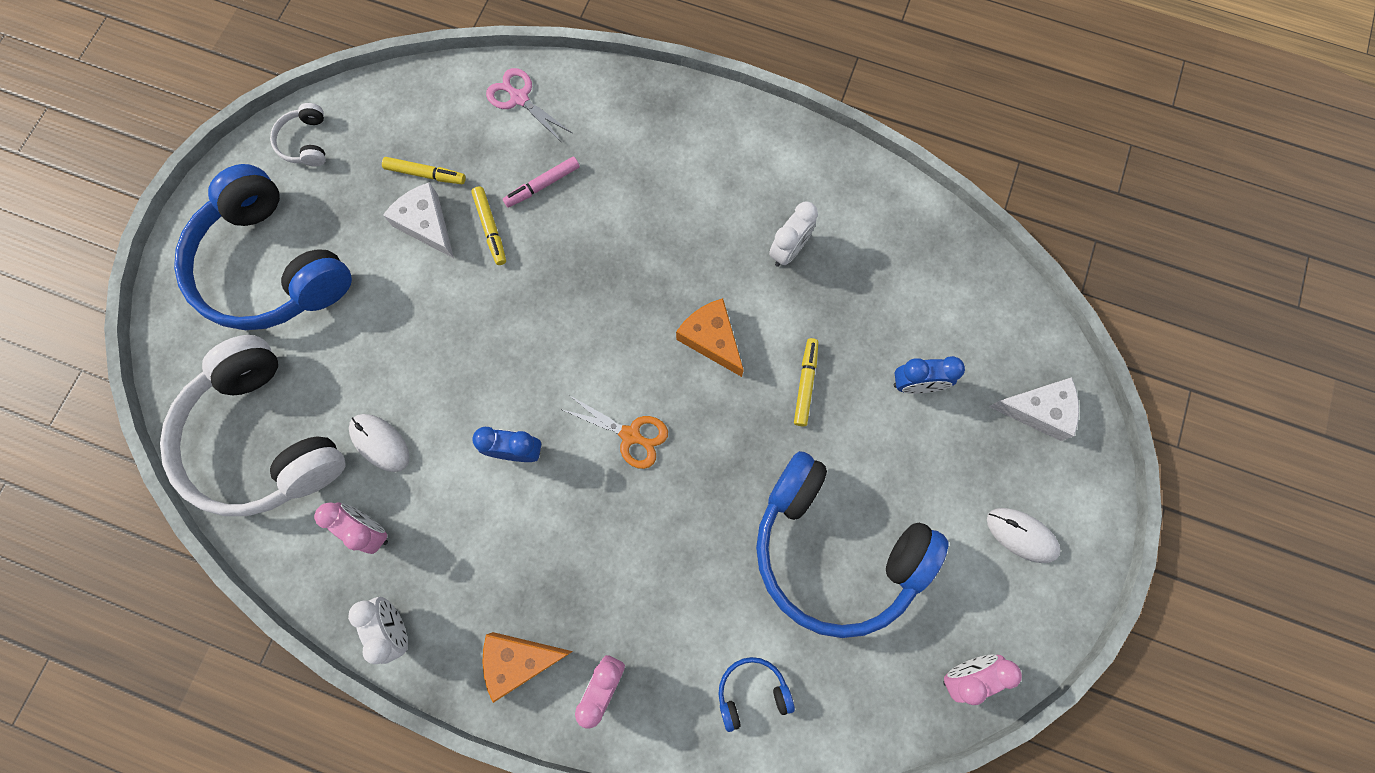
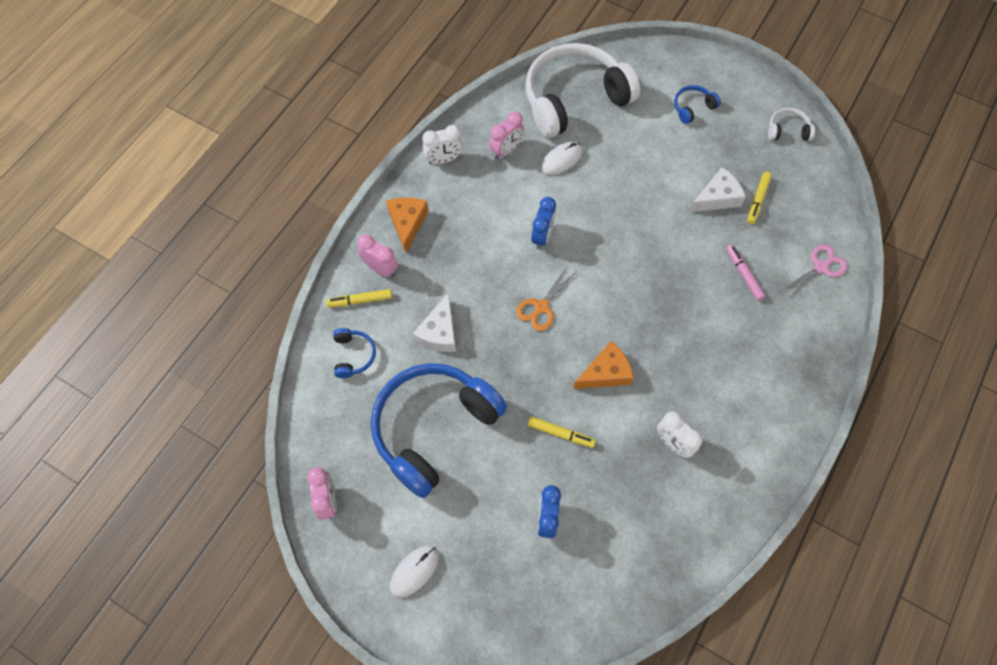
camera: 100 degrees right, 10 degrees down
blue headphones [174,164,352,330] -> blue headphones [674,85,721,124], size x0.40
yellow marker [471,187,506,265] -> yellow marker moved to [326,289,392,308]
white cheese [989,377,1079,441] -> white cheese moved to [413,292,456,352]

